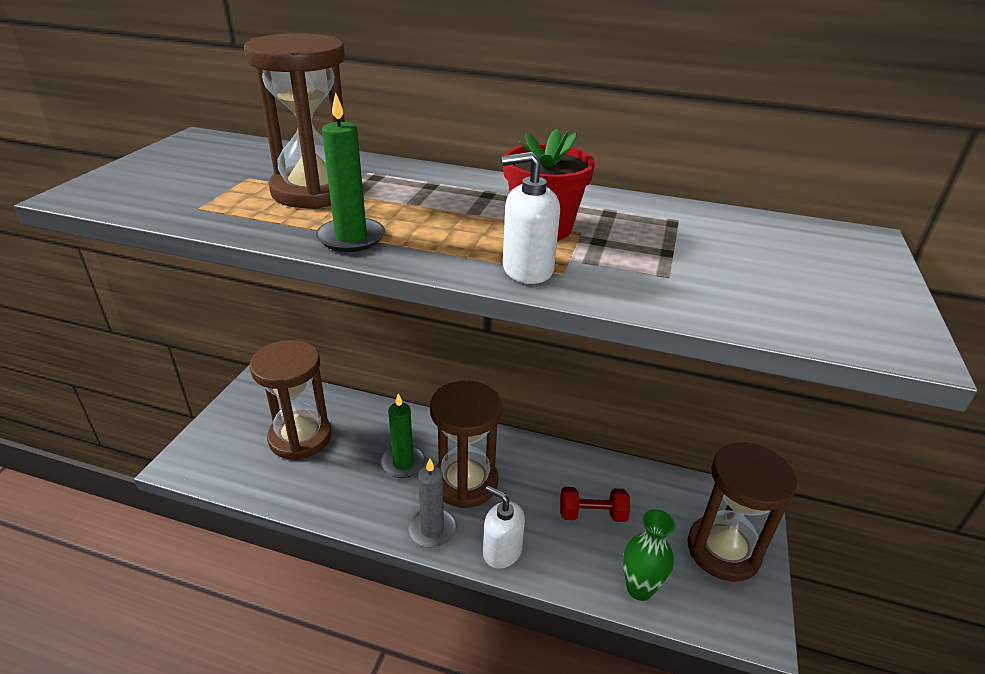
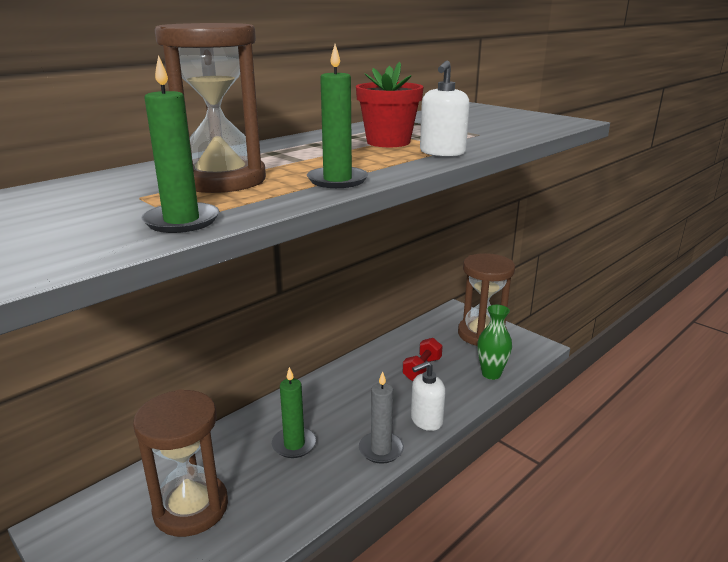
camera: 60 degrees left, 10 degrees down
brown hourglass [430,381,502,508] -> none
none -> green candle [141,55,219,233]

